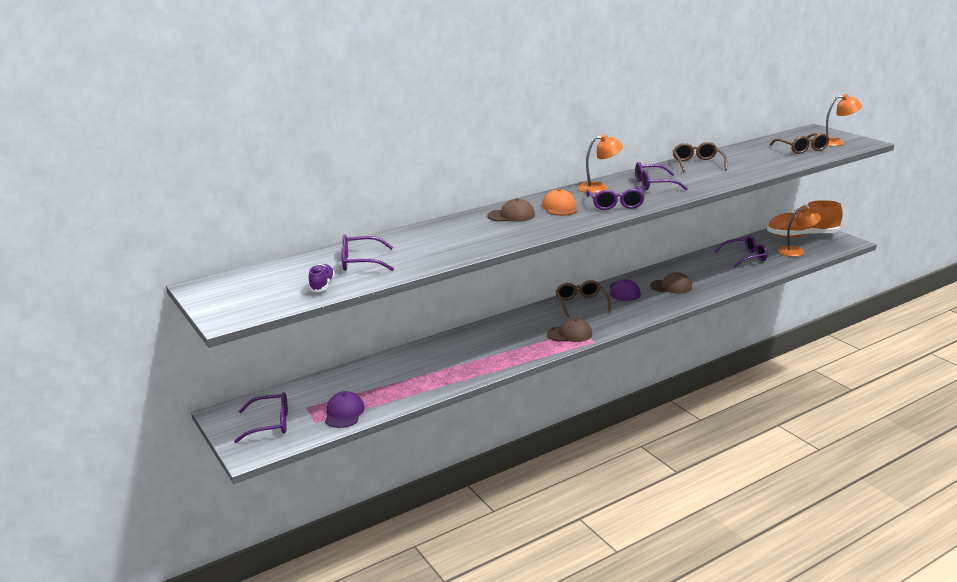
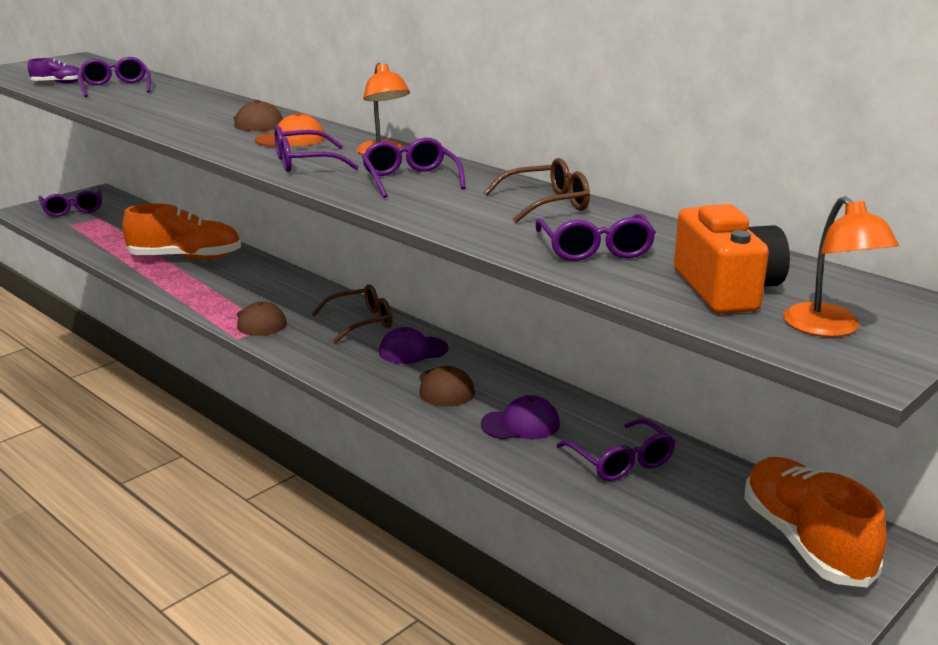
camera: 75 degrees right, 0 degrees up
purple cap [325,391,365,428] -> purple cap moved to [481,395,560,439]
brown glasses [770,133,830,154] -> orange camera [674,204,790,314]
orange lamp [778,206,821,257] -> none
none -> orange shoe [122,204,241,259]
none -> purple glasses [536,214,656,261]

